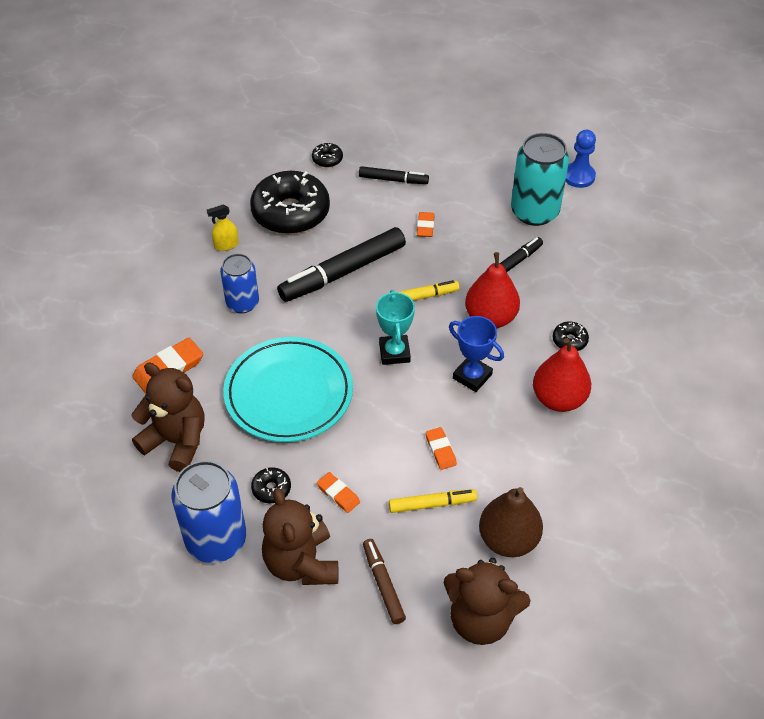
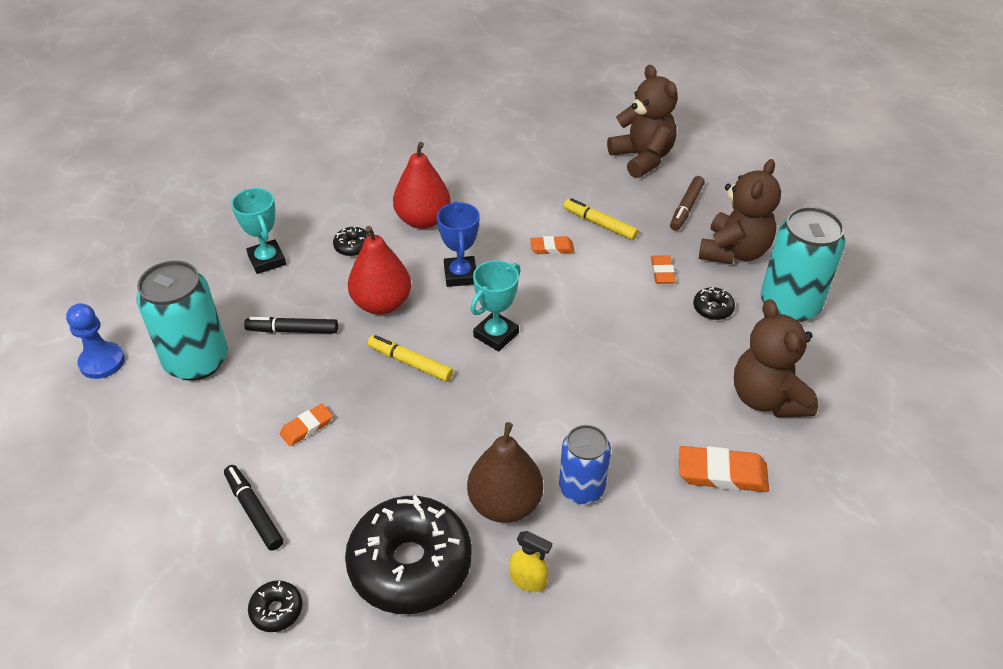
camera: 135 degrees left, 5 degrees down
blue can [171,460,246,563] -> turquoise can [761,207,846,322]
turquoise plate [223,337,353,442] -> none
black marker [277,227,406,302] -> none
orange eraser [425,427,457,470] -> orange eraser turned 60 degrees clockwise [530,236,574,254]
brown pear [479,487,543,557] -> brown pear moved to [467,422,543,523]
none -> turquoise trophy [231,188,286,274]

